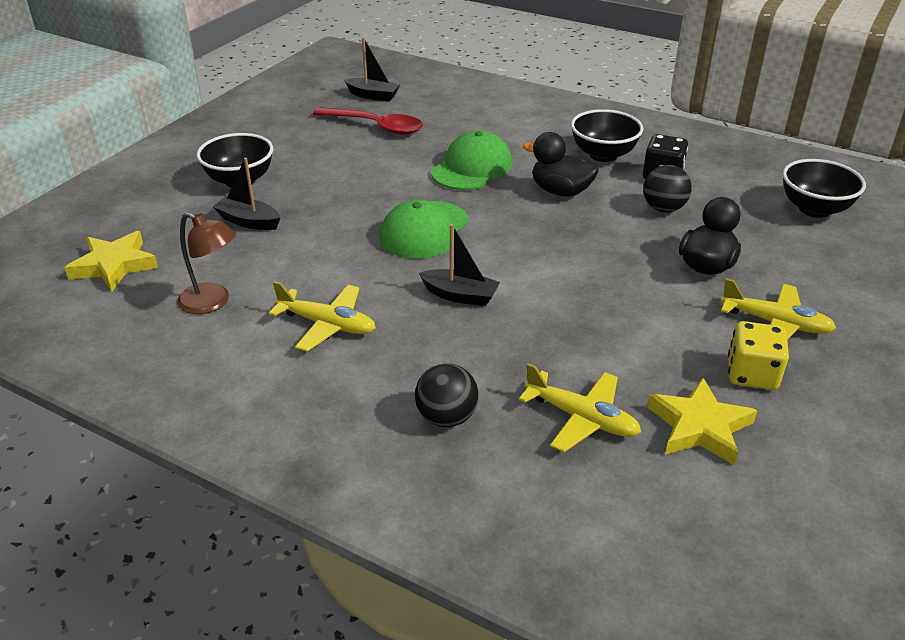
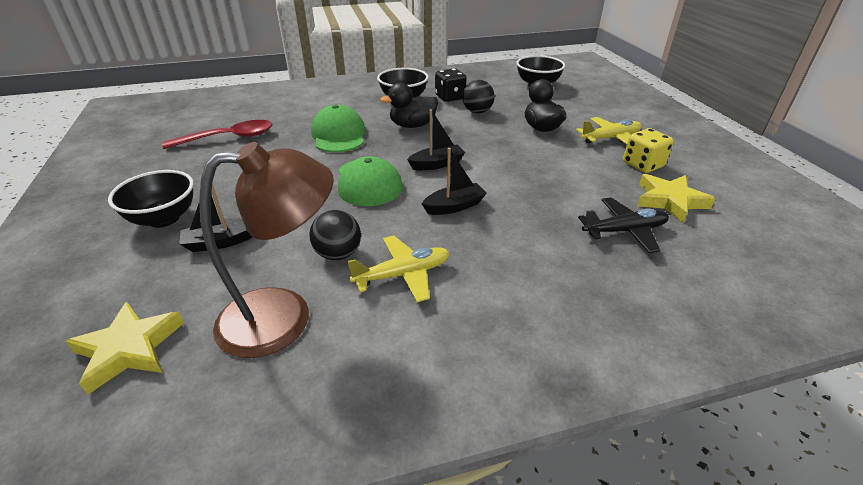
camera: 45 degrees left, 0 degrees up
brown lamp [177,212,236,314] -> brown lamp [199,142,334,358], size x1.69
black boat [344,38,400,101] -> black boat moved to [407,109,465,170]
black ball [415,363,478,427] -> black ball moved to [309,210,361,260]
yellow plane [519,363,641,452] -> black plane [578,197,669,253]

